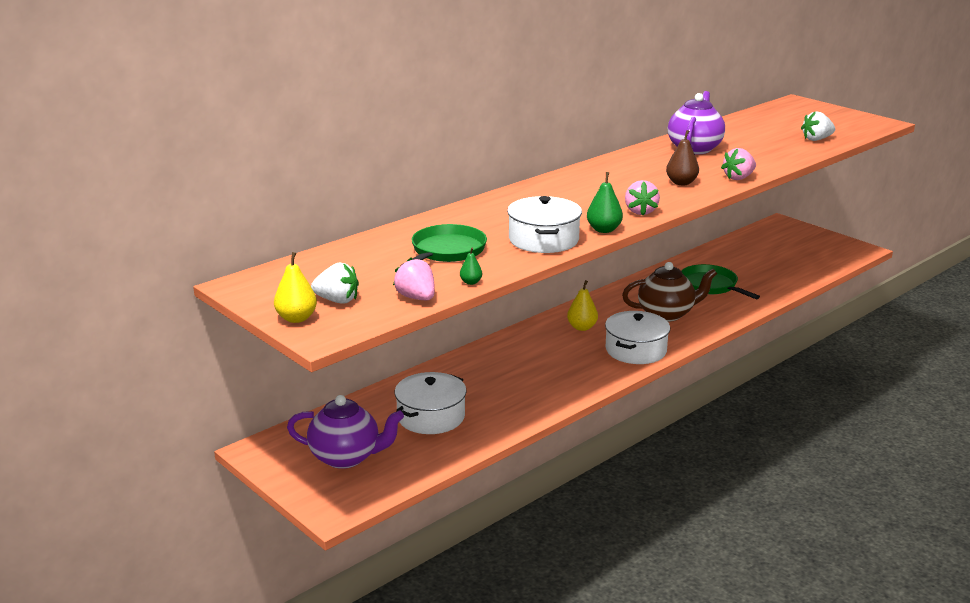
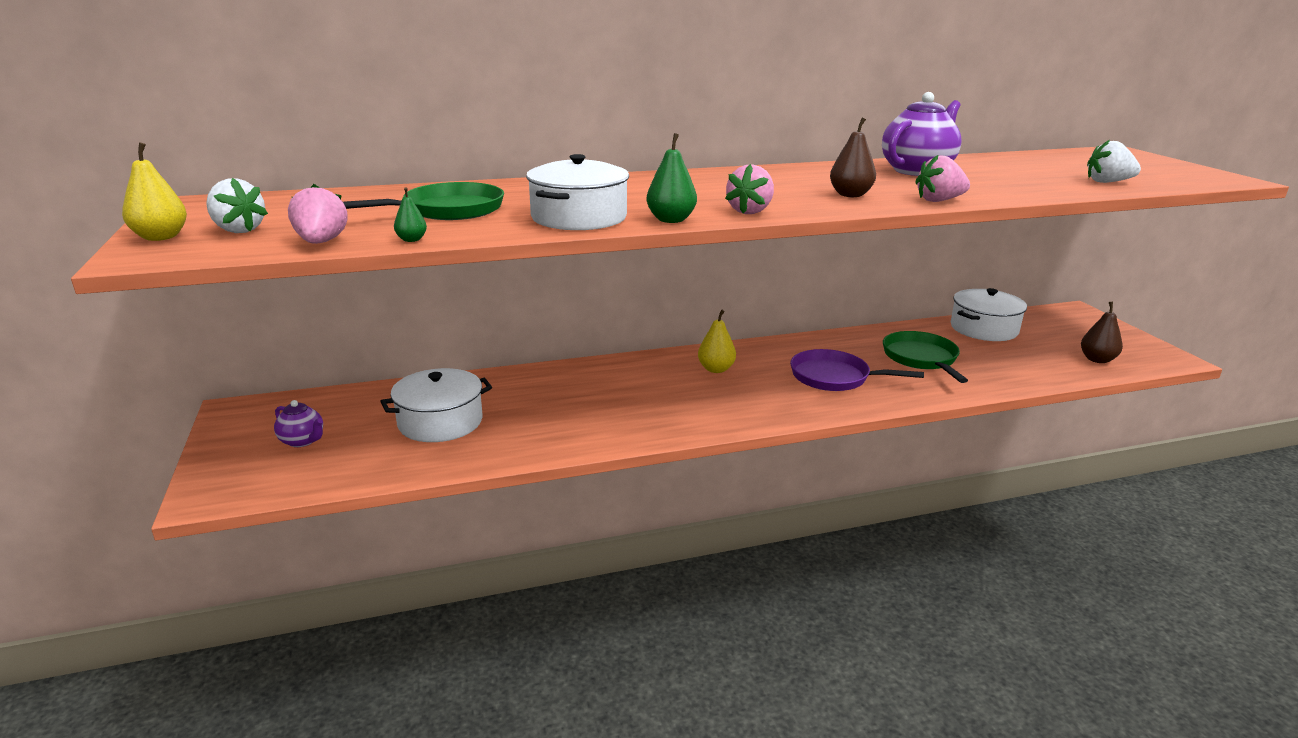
camera: 25 degrees right, 0 degrees up
purple teapot [287,395,404,469] -> purple teapot [274,400,323,447], size x0.53
white pot [605,311,670,364] -> white pot moved to [951,288,1027,341]
brown teapot [622,262,717,322] -> purple pan [790,349,924,391]
none -> brown pear [1081,302,1123,363]

